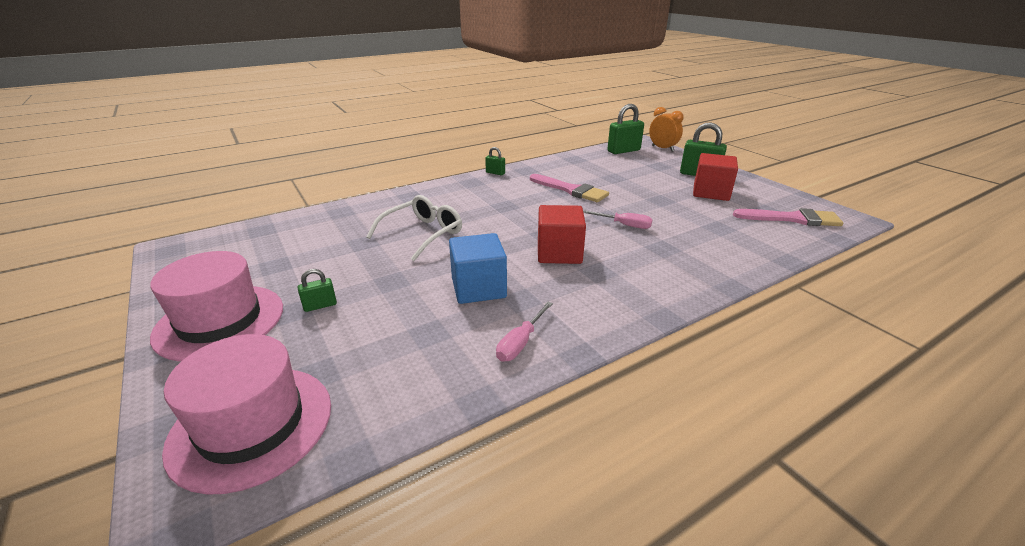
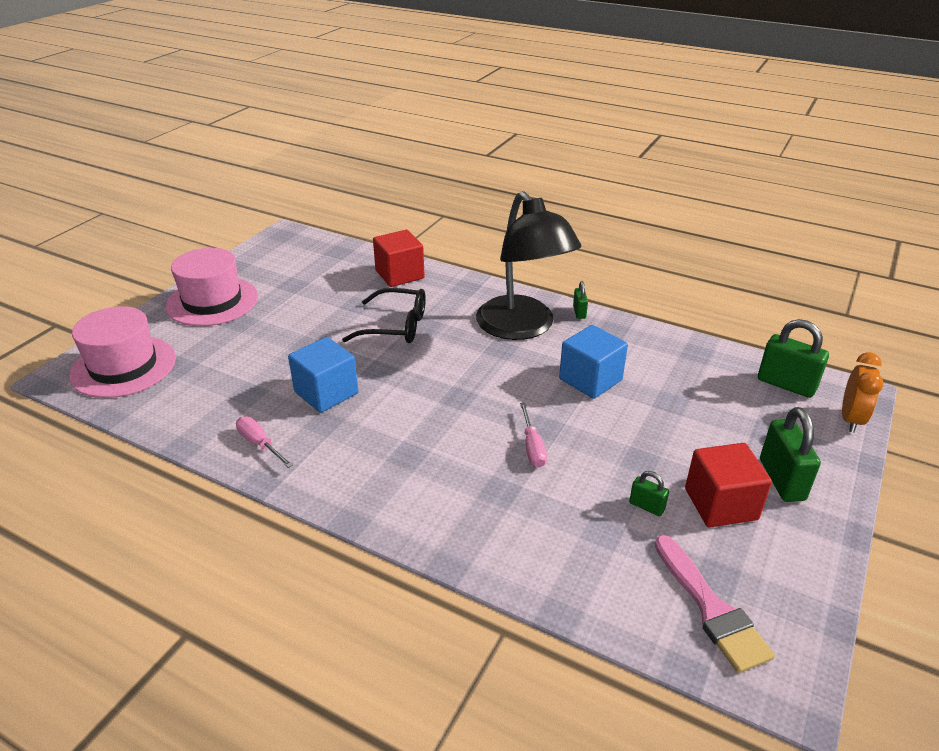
camera: 60 degrees right, 5 degrees up
green padlock [298,269,337,312] -> green padlock moved to [629,471,669,516]
white glasses [366,195,462,261] -> black glasses [342,288,426,343]
pink screwdriver [496,302,553,362] -> pink screwdriver turned 45 degrees clockwise [236,416,293,468]
pink brush [530,174,609,202] -> blue cube [559,325,628,399]
red cube [538,205,586,264] -> red cube moved to [373,230,425,287]
none -> black lamp [476,191,581,340]

